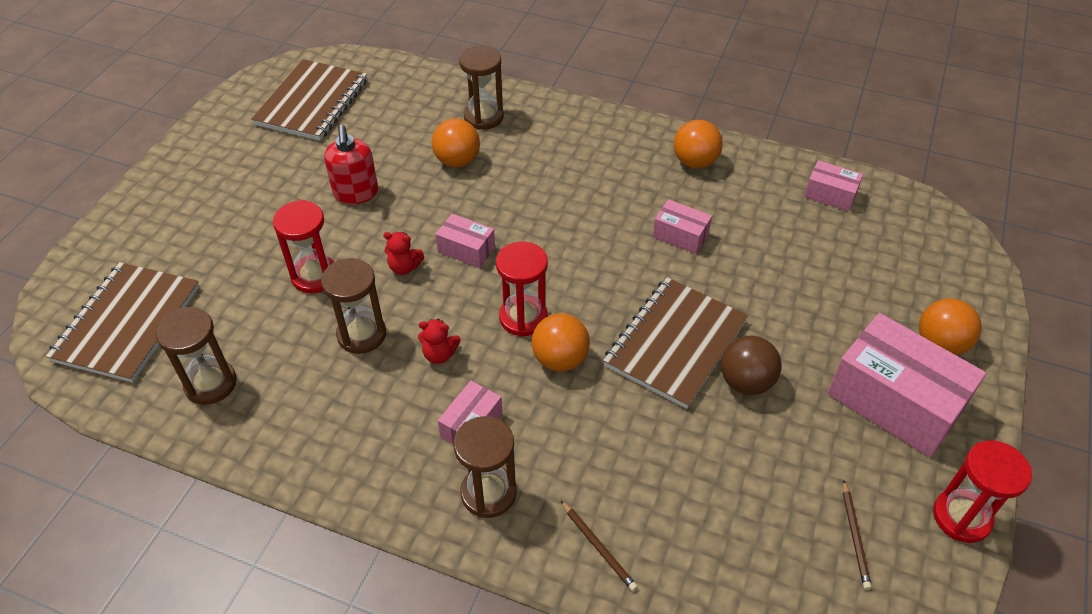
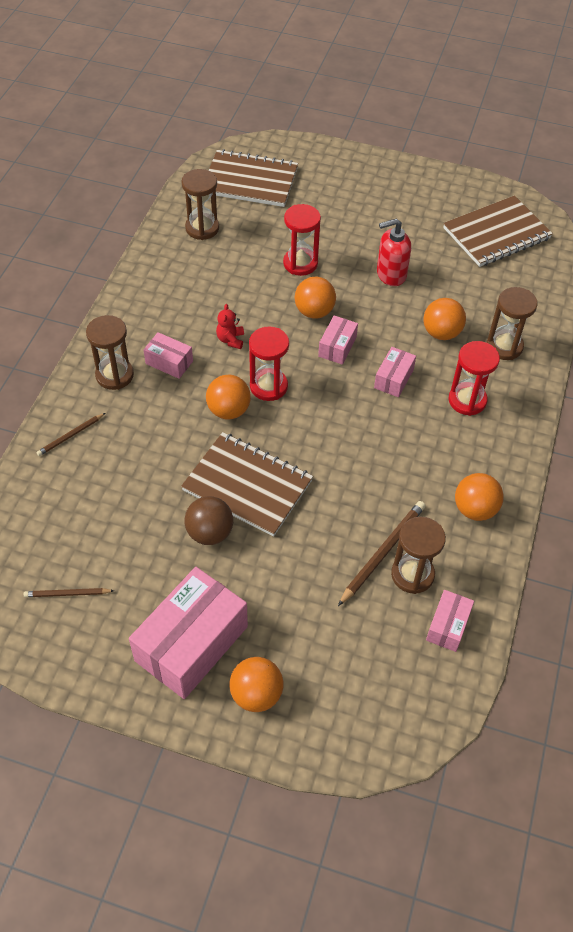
camera: 85 degrees right, 5 degrees up
brown notebook [251,59,367,141] -> brown notebook turned 45 degrees counterclockwise [443,195,553,267]
brown hourglass [321,258,386,354] -> brown hourglass moved to [391,517,446,594]
red teddy bear [383,232,424,275] -> orange ball [295,277,336,319]
pink box [653,199,712,254] -> pink box moved to [374,347,416,397]
red hourglass [933,440,1032,543] -> red hourglass moved to [449,341,500,416]
none -> brown pencil [338,501,426,606]

